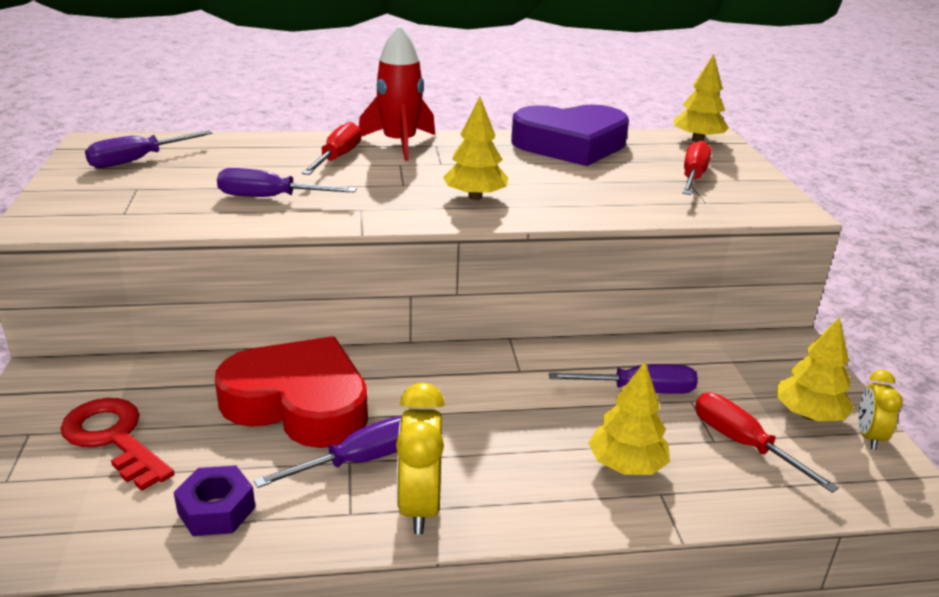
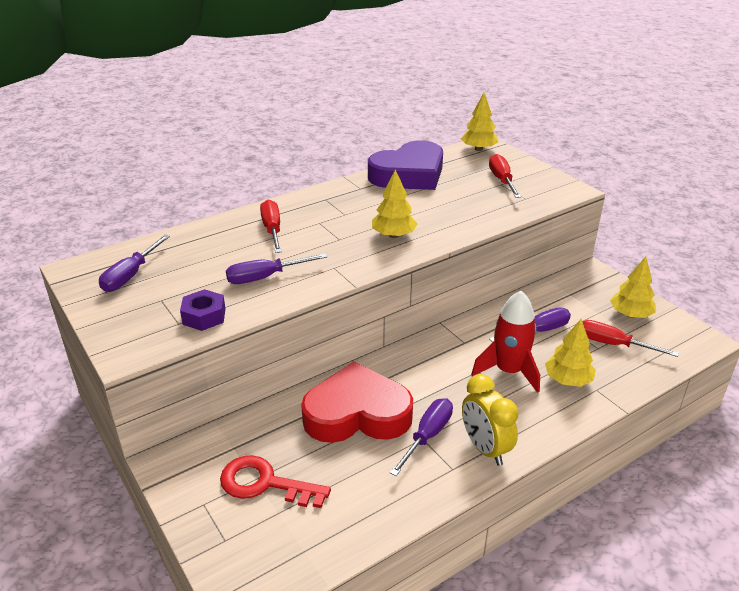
camera: 25 degrees left, 5 degrees up
purple nut [174,466,255,536] -> purple nut moved to [180,289,225,331]
red rocket [359,24,435,161] -> red rocket moved to [471,291,540,393]
yellow clock [858,370,903,450] -> none

